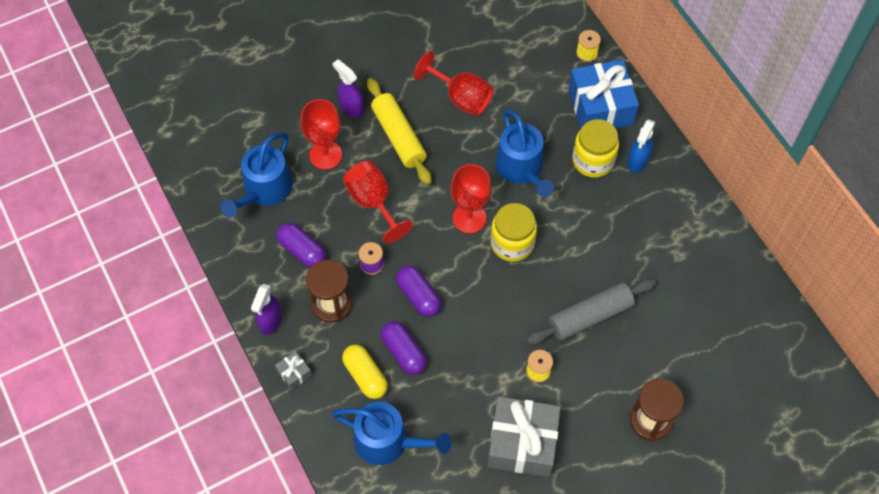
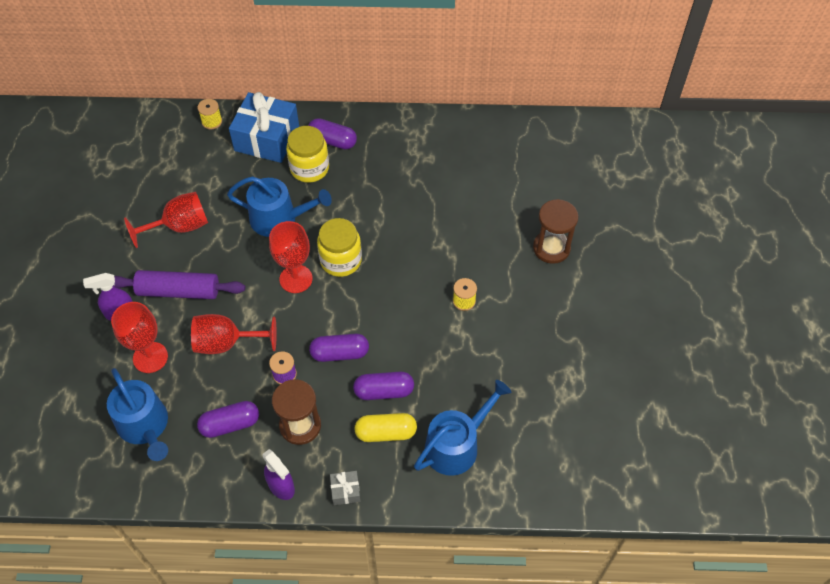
camera: 60 degrees left, 5 degrees down
yellow rolling pin [367,78,432,185] -> purple rolling pin [113,270,245,299]
grey gift [487,396,561,477] -> none
grey rolling pin [526,278,656,345] -> none
blue spray bottle [627,119,656,173] -> purple capsule [308,118,357,150]

